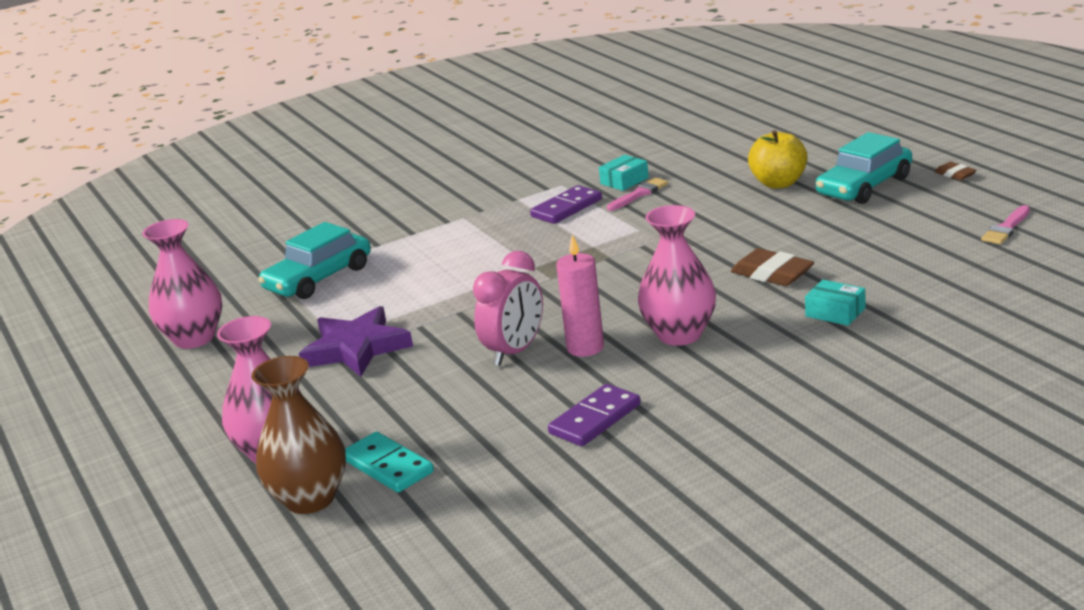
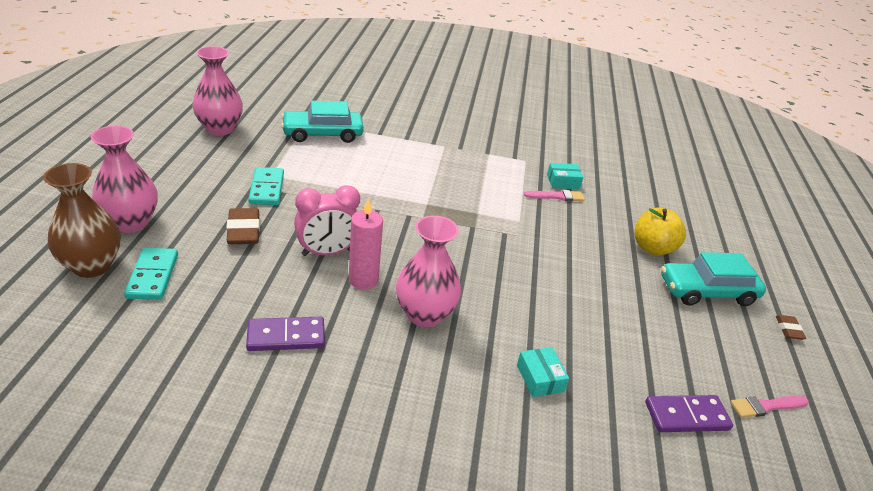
camera: 30 degrees right, 10 degrees up
purple star [299,306,413,377] -> turquoise domino [248,167,284,205]
purple domino [530,185,602,224] -> purple domino moved to [645,395,733,432]
brown eraser [731,248,814,286] -> brown eraser moved to [226,208,260,244]

